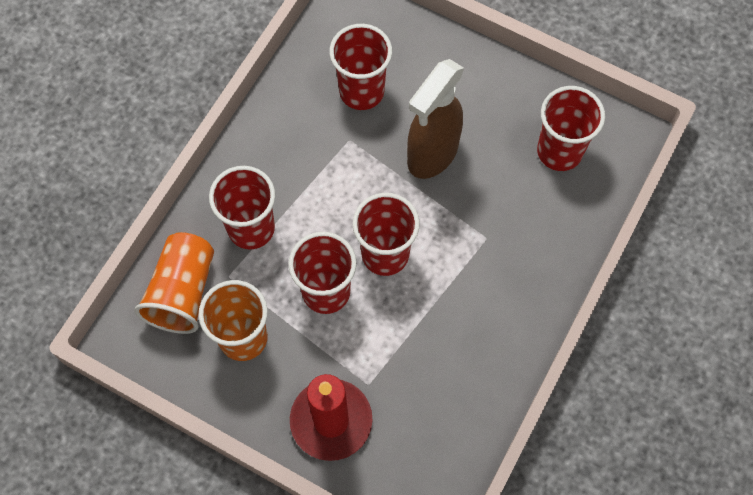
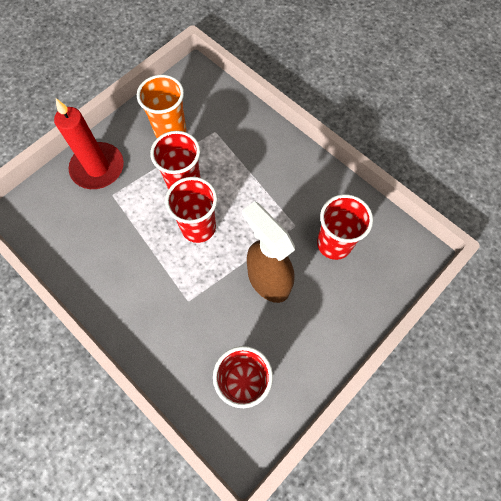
camera: 105 degrees right, 0 degrees up
orange cup [134,232,214,334] -> none
red cup [209,166,275,249] -> none

